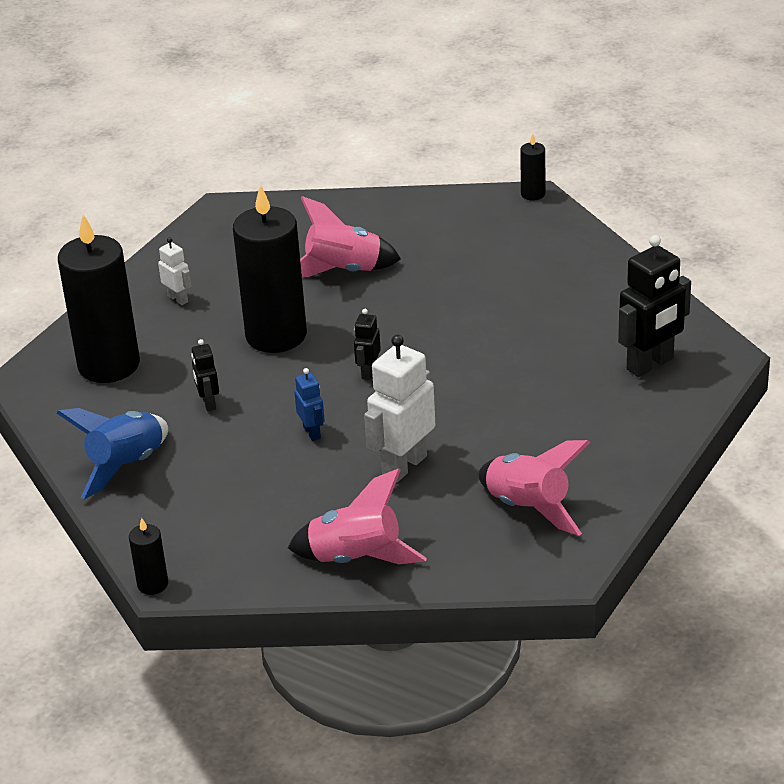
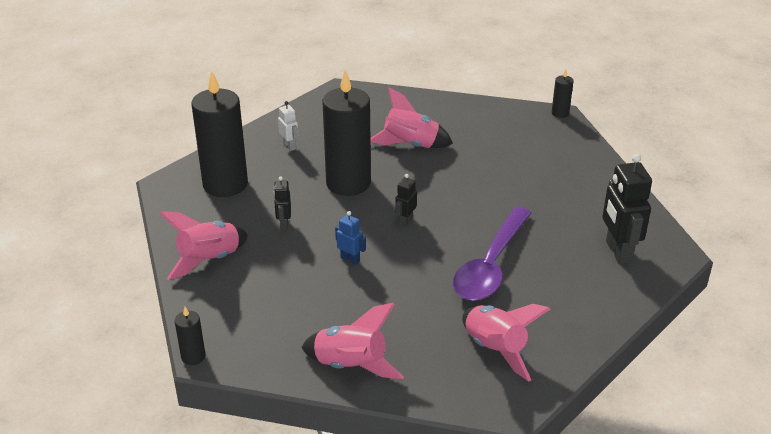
camera: 10 degrees right, 0 degrees up
blue rocket [57,408,168,499] -> pink rocket [159,211,248,280]
blue robot [294,368,325,441] -> blue robot turned 45 degrees counterclockwise [335,211,366,265]
white robot [364,335,435,483] -> none
black robot [618,235,691,377] -> black robot turned 105 degrees clockwise [602,153,652,264]
none -> purple spoon [453,207,532,301]

